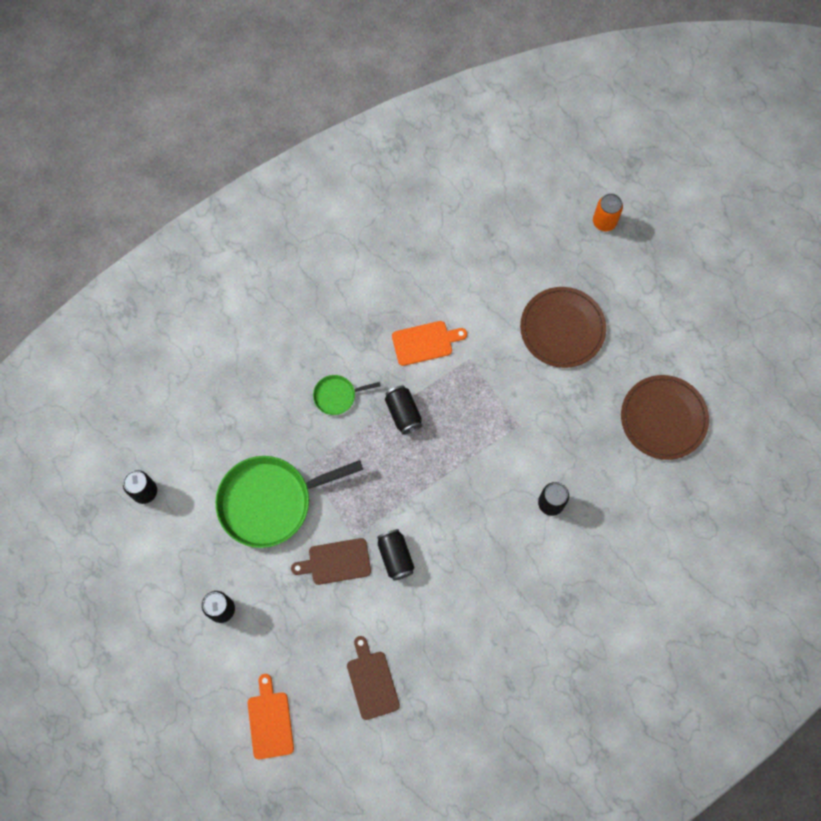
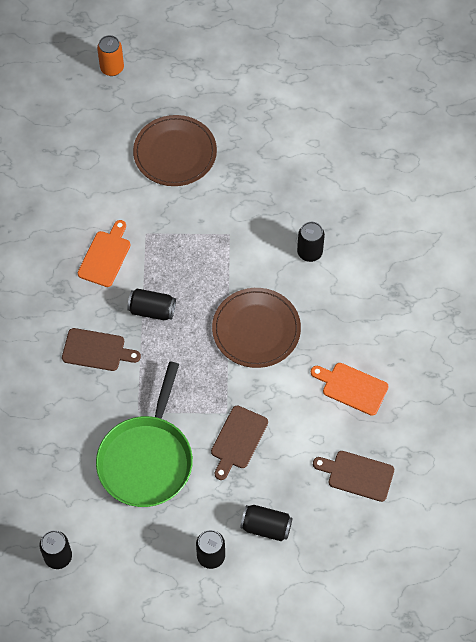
camera: 55 degrees left, 10 degrees down
orange cutting board [248,674,294,759] -> orange cutting board moved to [311,363,389,416]
green pan [313,375,381,415] -> brown cutting board [62,328,141,371]
black can [377,529,414,581] -> black can moved to [240,505,292,541]
brown plate [621,375,709,460] -> brown plate moved to [212,288,301,368]

